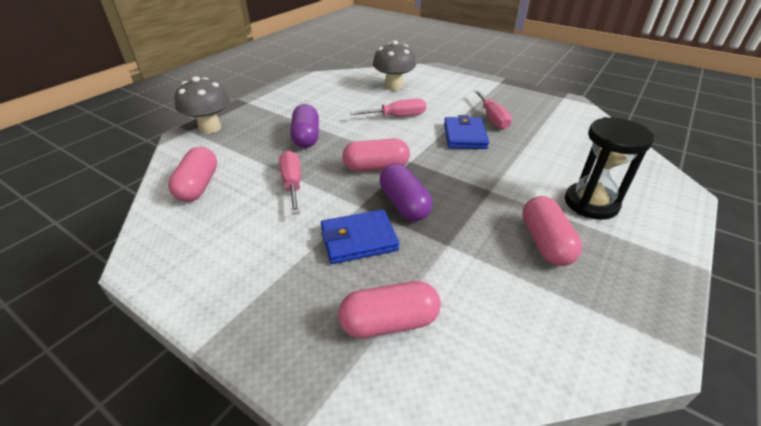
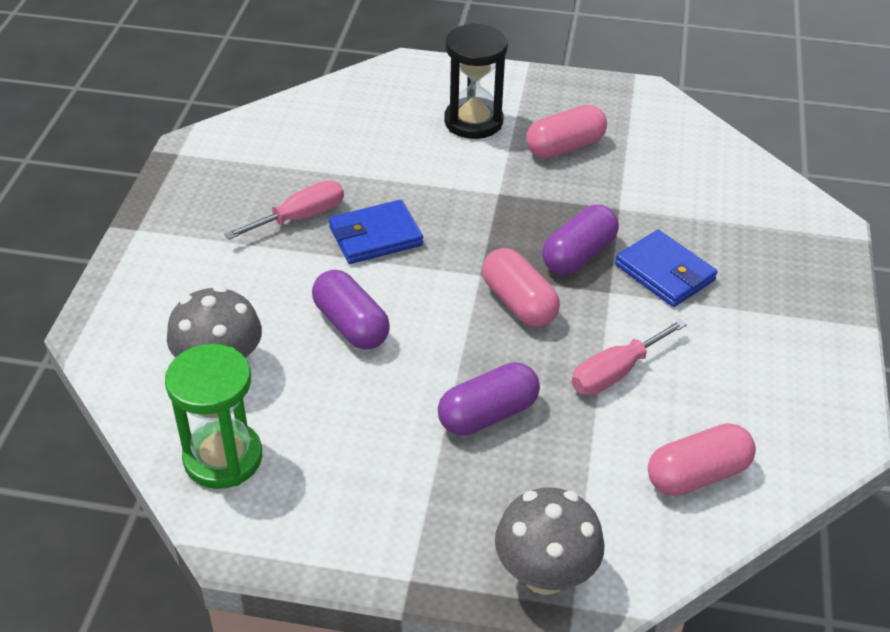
camera: 115 degrees left, 5 degrees up
pink capsule [338,281,441,338] -> none
pink screwdriver [350,99,426,116] -> purple capsule [312,270,390,350]
none -> green hourglass [165,344,262,489]

